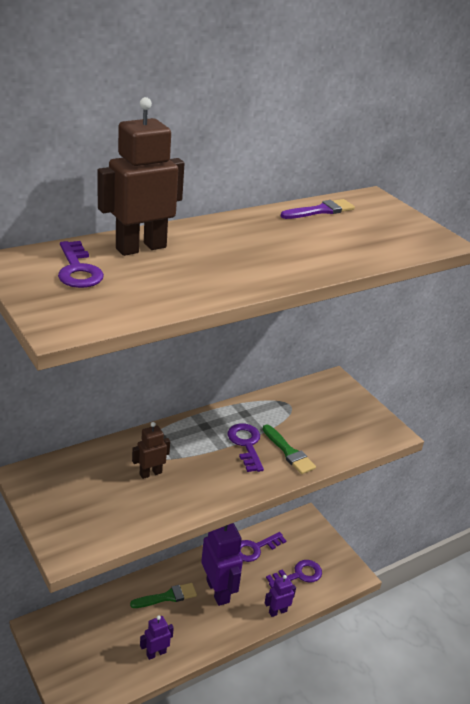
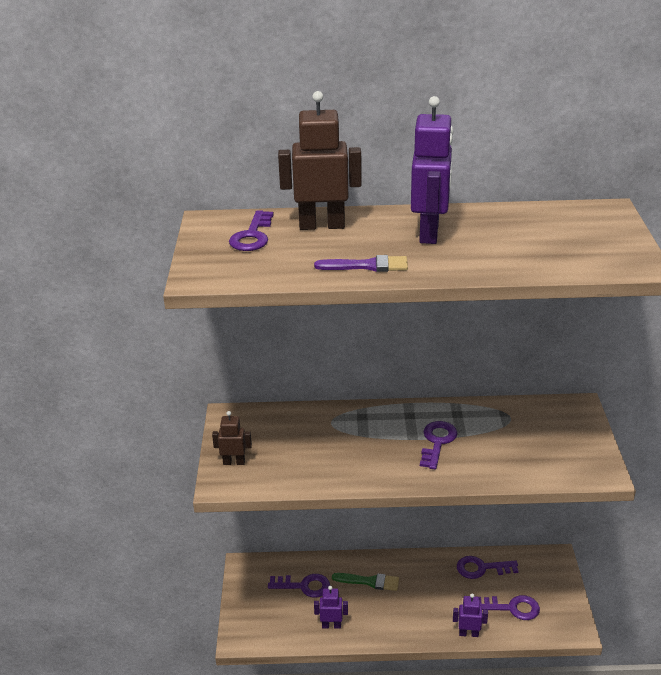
camera: 35 degrees right, 0 degrees up
brown robot [132,422,170,479] -> brown robot moved to [212,411,252,465]
purple robot [201,523,243,606] -> purple robot moved to [411,96,453,244]
green brush [262,424,316,474] -> none
purple brush [280,199,355,219] -> purple brush moved to [314,255,408,272]
none -> purple key [268,574,330,597]

